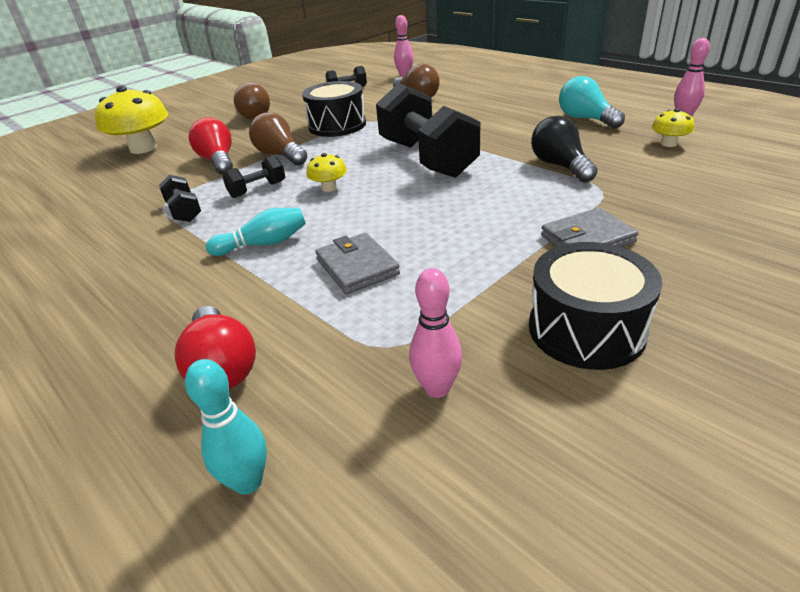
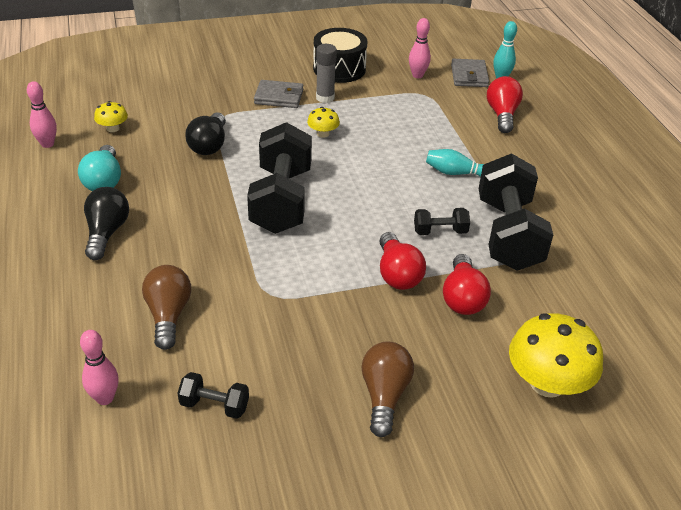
camera: 155 degrees left, 5 degrees up
black dumbbell [159,175,201,222] -> black dumbbell [479,153,553,271], size x2.26
brown light bulb [249,112,307,166] -> red light bulb [379,232,426,290]
black drum [302,81,366,137] -> none
yellow mushroom [306,153,347,192] -> yellow mushroom moved to [307,107,340,138]
grey wallet [315,233,400,294] -> grey wallet moved to [451,59,489,87]
none -> black light bulb [84,187,129,260]
none -> grey glue stick [316,44,337,103]

